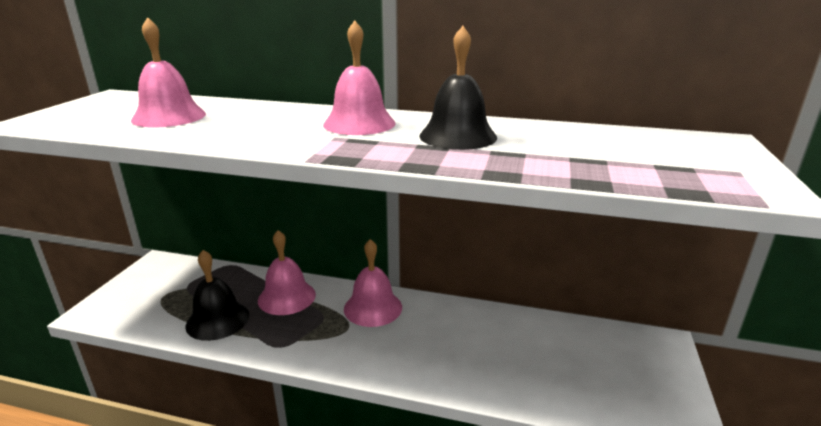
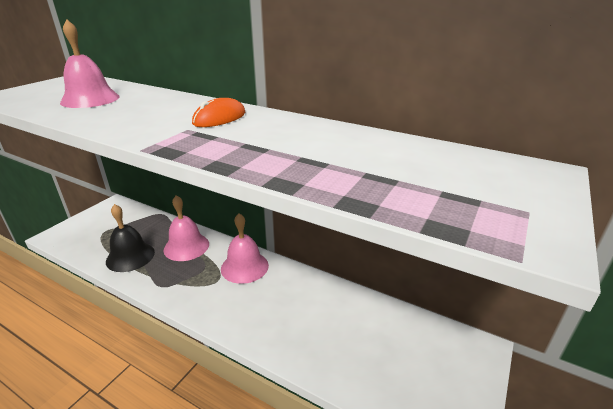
camera: 15 degrees right, 5 degrees up
pink bell [323,20,396,135] -> orange mouse [192,98,245,127]
black bell [419,26,497,150] -> none

